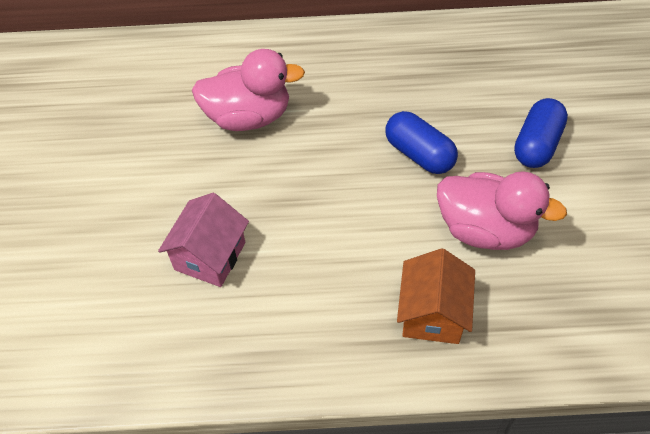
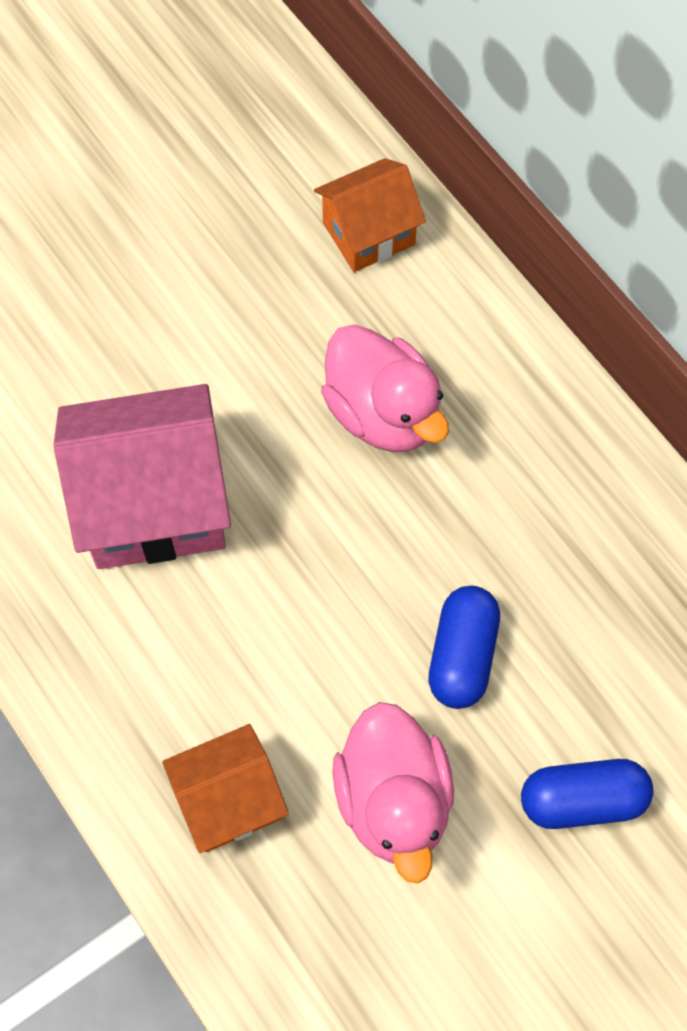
camera: 55 degrees right, 10 degrees up
pink house [158,193,249,287] -> pink house [54,384,231,569], size x1.69
none -> orange house [314,158,426,272]

